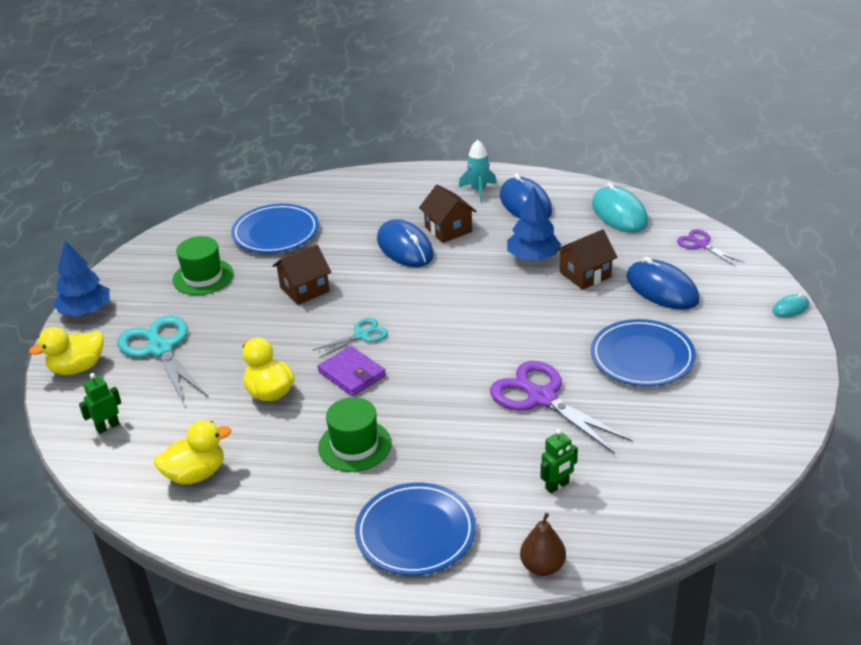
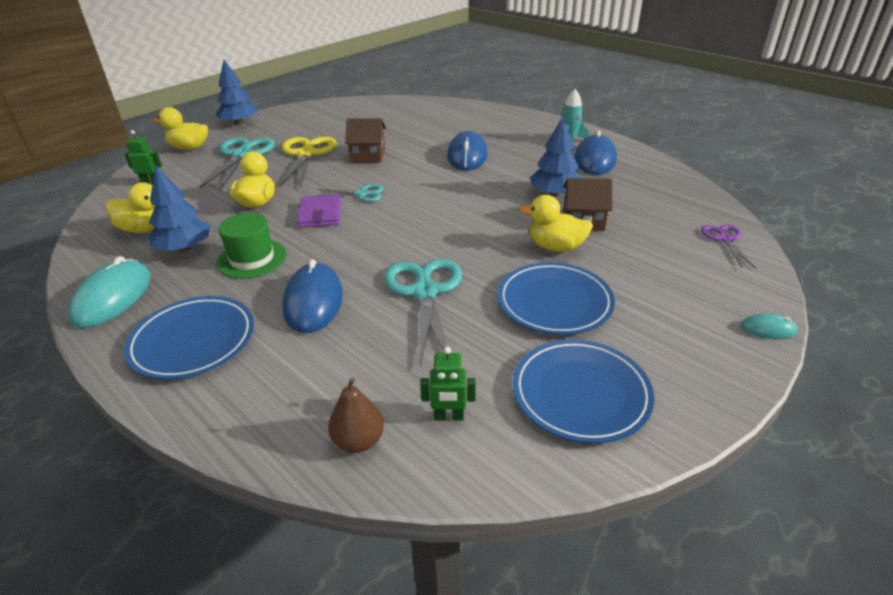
camera: 35 degrees right, 0 degrees up
green hat [172,236,233,295] -> none
blue plate [231,204,319,253] -> blue plate moved to [513,339,654,444]
brown house [419,184,477,243] -> none
purple scissors [490,361,632,454] -> turquoise scissors [384,259,462,366]
brown pear [520,513,566,576] -> brown pear moved to [328,378,384,453]
green robot [541,429,578,493] -> green robot moved to [420,347,476,421]
turquoise mouse [592,182,648,233] -> turquoise mouse moved to [68,256,151,328]
blue mouse [626,257,700,310] -> blue mouse moved to [282,259,343,333]
none -> blue tree [148,165,211,252]
none -> yellow scissors [279,137,337,188]
none -> yellow duck [519,195,593,252]

